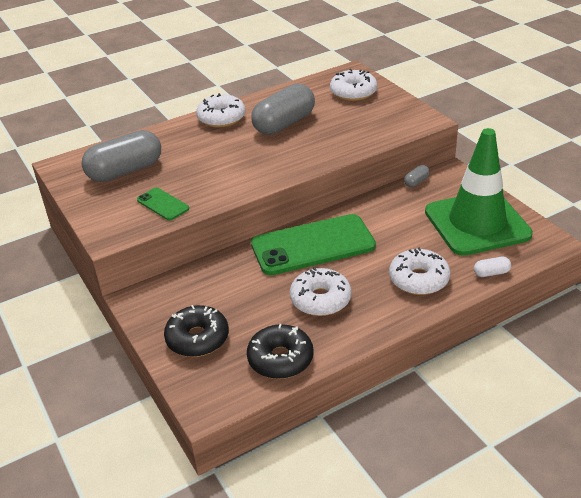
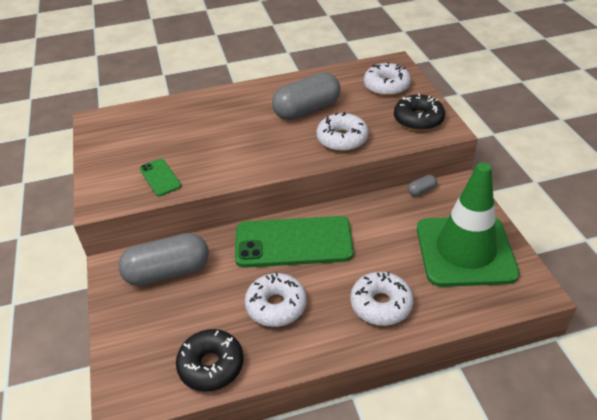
camera: 15 degrees right, 5 degrees up
grey capsule [82,130,161,182] -> grey capsule moved to [118,233,209,286]
black donut [164,305,229,357] -> black donut moved to [394,93,445,131]
white donut [196,93,245,128] -> white donut moved to [316,112,369,151]
white capsule [474,257,511,277] -> none

